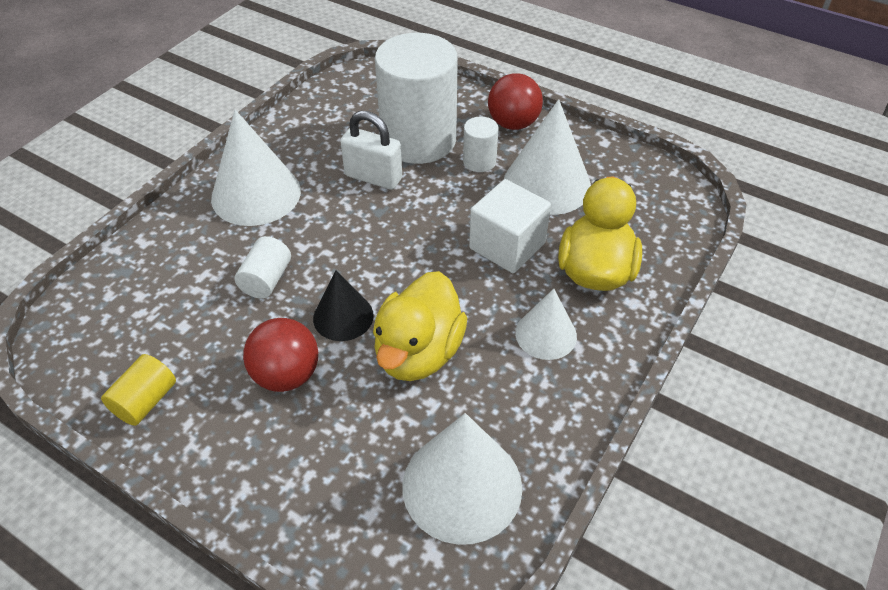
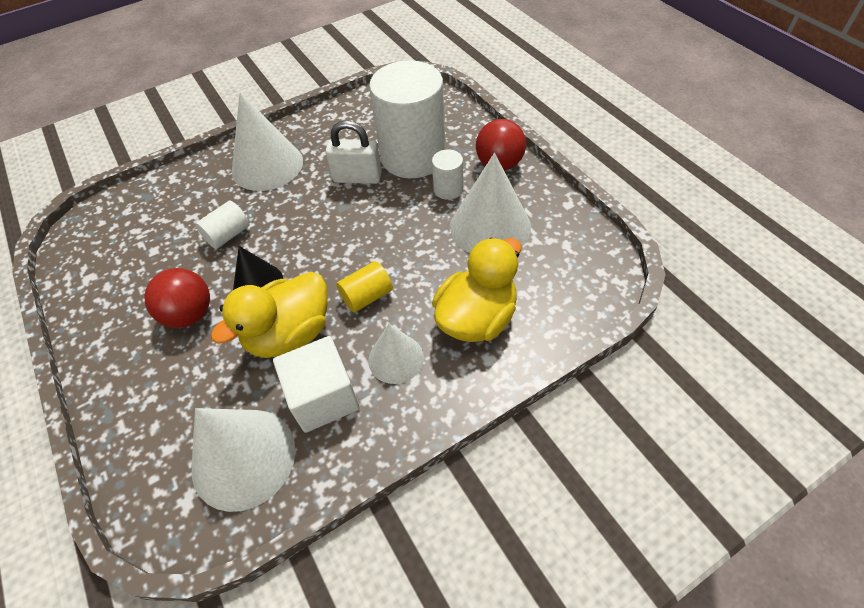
camera: 30 degrees right, 5 degrees up
yellow cylinder [101,354,176,426] -> yellow cylinder moved to [336,261,393,312]
white padlock [340,111,402,190] -> white padlock turned 45 degrees counterclockwise [326,120,382,184]
white cube [469,179,551,273] -> white cube moved to [273,336,360,433]

